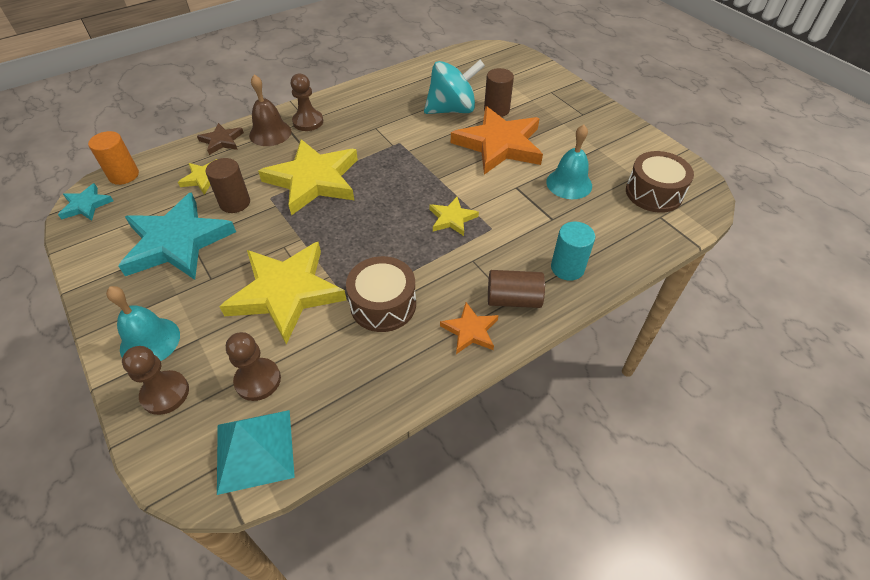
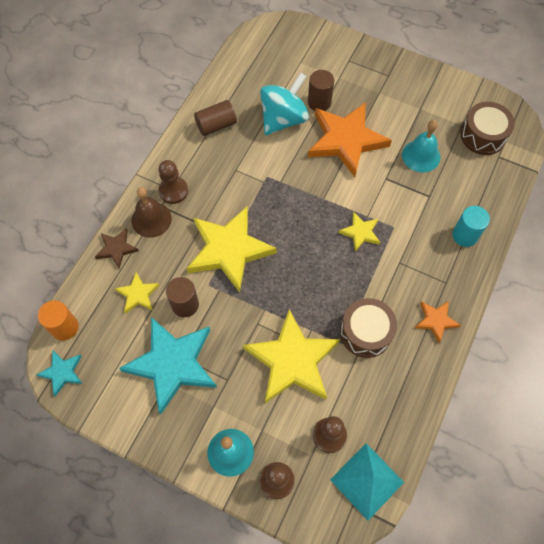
camera: 30 degrees left, 15 degrees up
brown cylinder [488,270,545,308] -> brown cylinder moved to [194,100,237,136]

